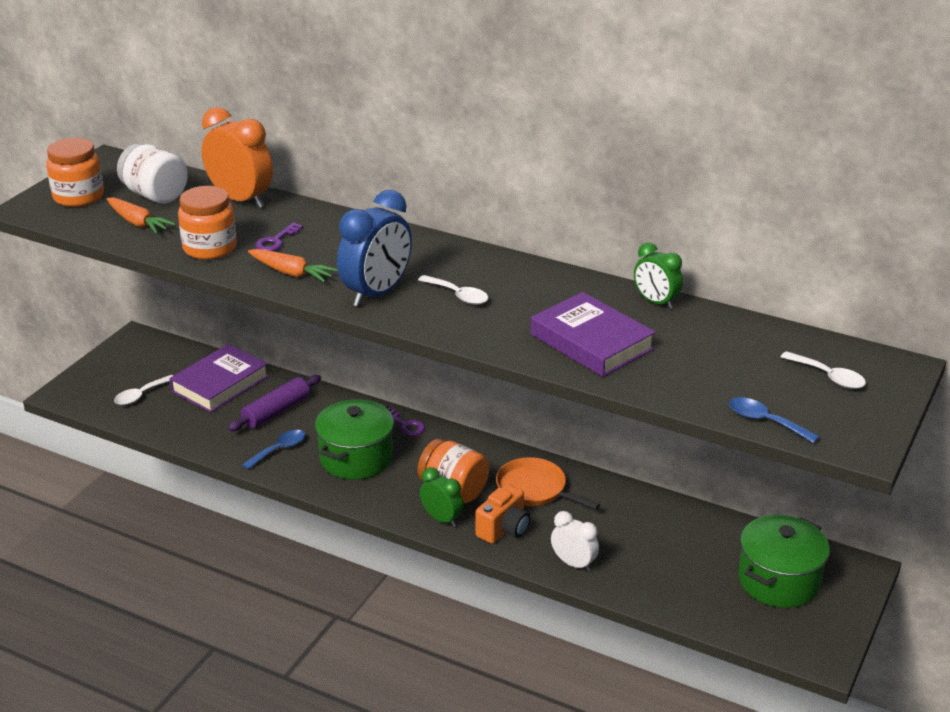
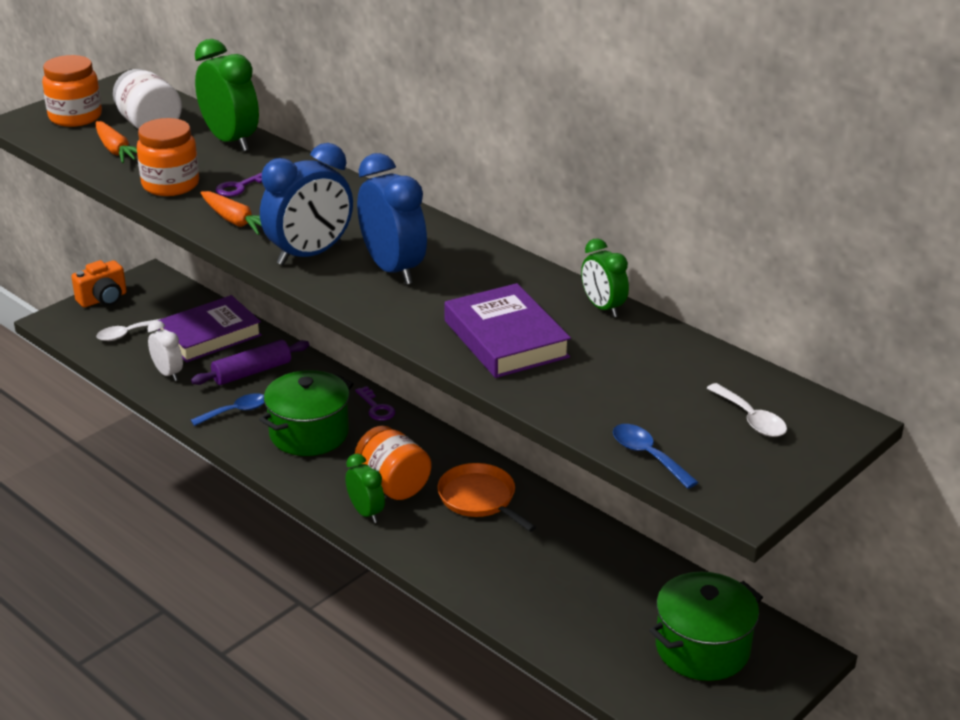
camera: 15 degrees right, 0 degrees up
orange clock [201,107,273,208] -> green clock [195,39,259,151]
white spoon [418,275,488,305] -> blue clock [357,153,427,285]
orange camera [476,484,531,544] -> orange camera moved to [71,260,127,307]
white clock [551,511,599,572] -> white clock moved to [147,320,183,381]

